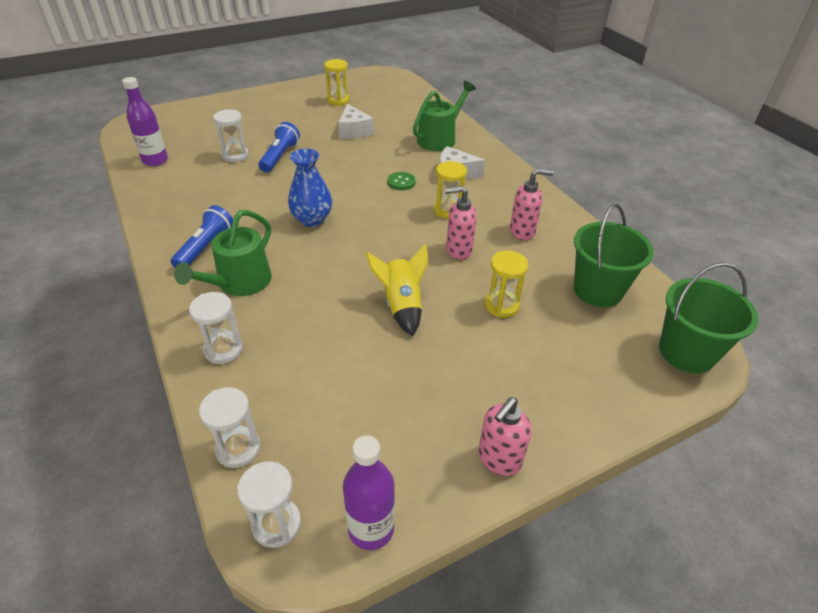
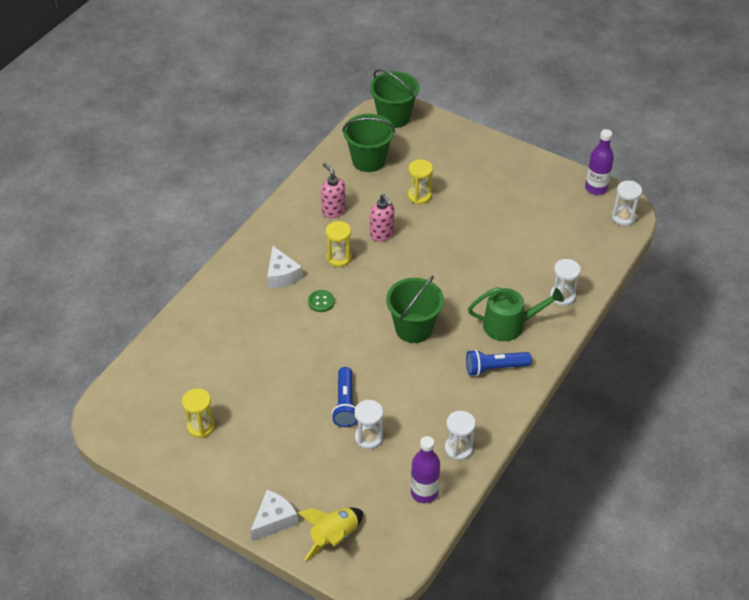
camera: 120 degrees left, 5 degrees up
white hourglass [199,387,261,468] -> white hourglass moved to [445,411,476,460]
blue flashlight [258,122,300,172] -> blue flashlight turned 75 degrees counterclockwise [331,367,357,427]
blue vase [288,149,332,227] -> green bucket [386,276,444,343]
white cheese [338,104,373,139] -> white cheese moved to [250,490,298,541]
yellow rocket [366,244,428,336] -> yellow rocket moved to [298,508,363,560]
green watering can [413,81,476,151] -> none
pink soap dispenser [478,397,532,476] -> none

